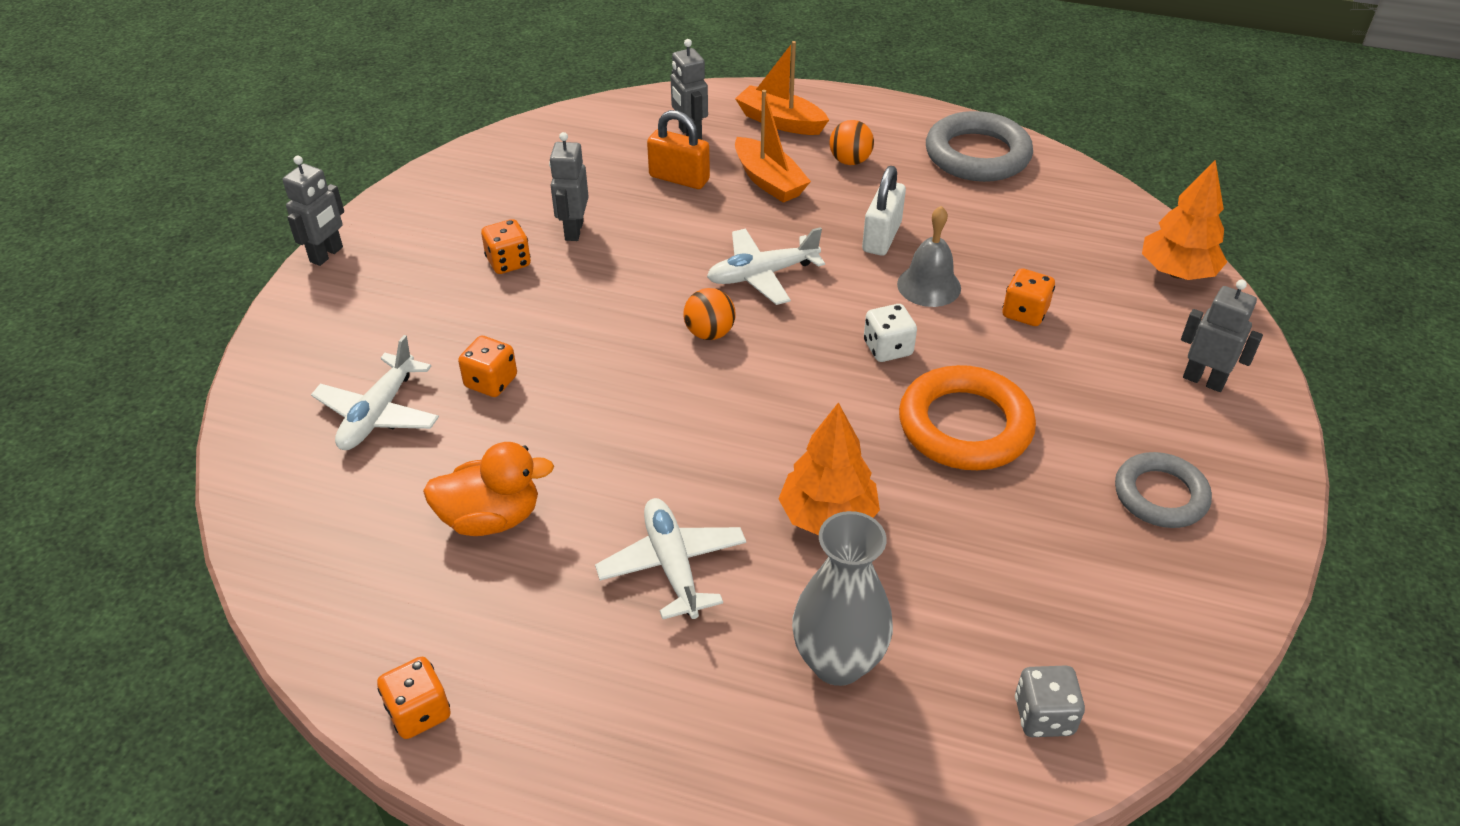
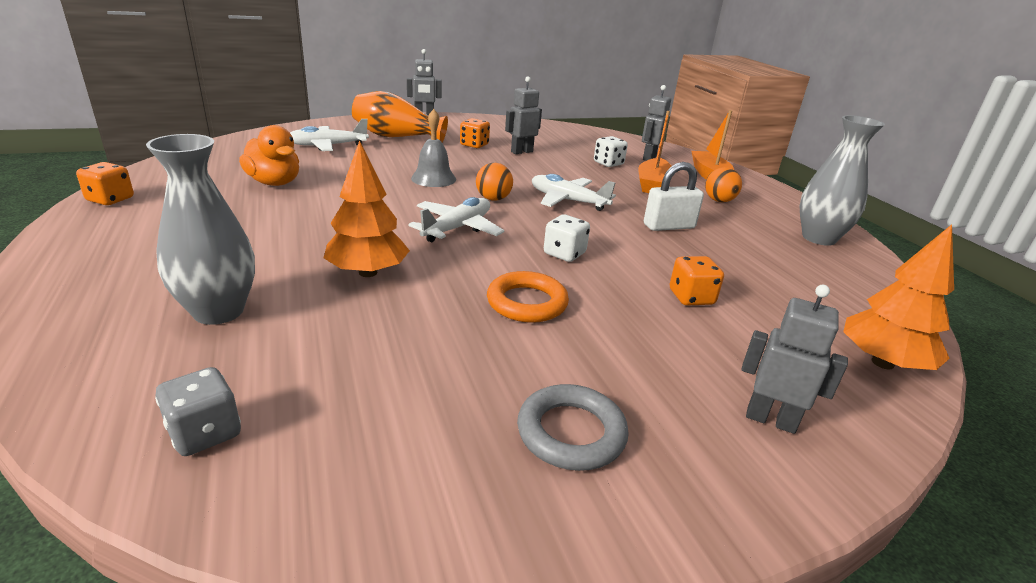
camera: 50 degrees right, 15 degrees down
orange dice [458,336,517,397] -> none
white plane [595,498,746,619] -> white plane moved to [408,197,504,242]
orange padlock [647,110,710,189] -> white dice [594,136,628,167]
grey bell [897,206,961,307] -> grey bell moved to [411,109,456,187]
orange ring [899,365,1036,470] -> orange ring [487,271,569,323], size x0.66
grey ring [926,111,1033,182] -> grey vase [800,115,885,246]
grey robot [1181,280,1263,392] -> grey robot turned 60 degrees counterclockwise [741,285,848,434]
none -> orange vase [352,91,448,142]

